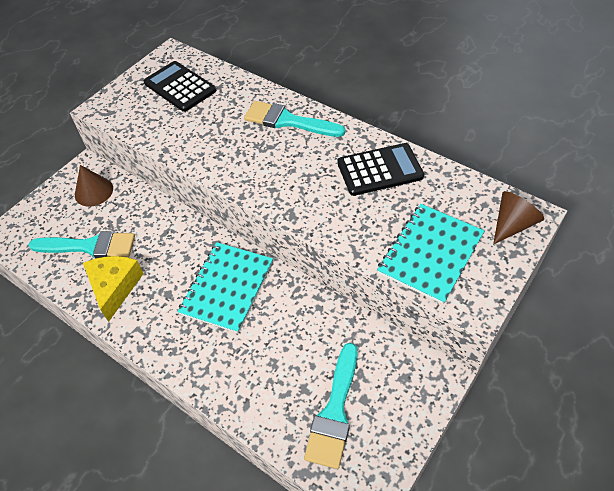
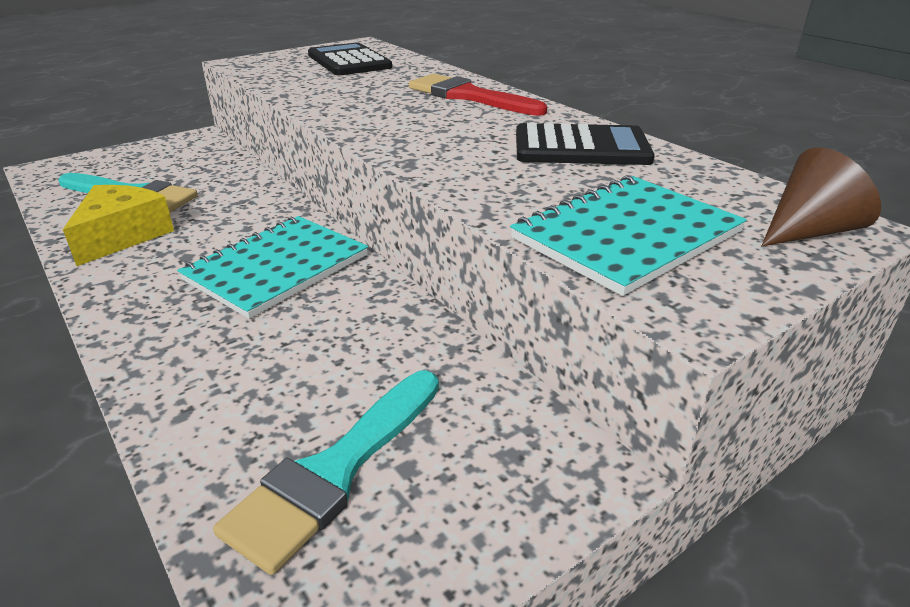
camera: 15 degrees right, 20 degrees down
brown cone [75,165,113,207] -> none
turquoise brush [244,101,345,137] -> red brush [409,74,547,116]

